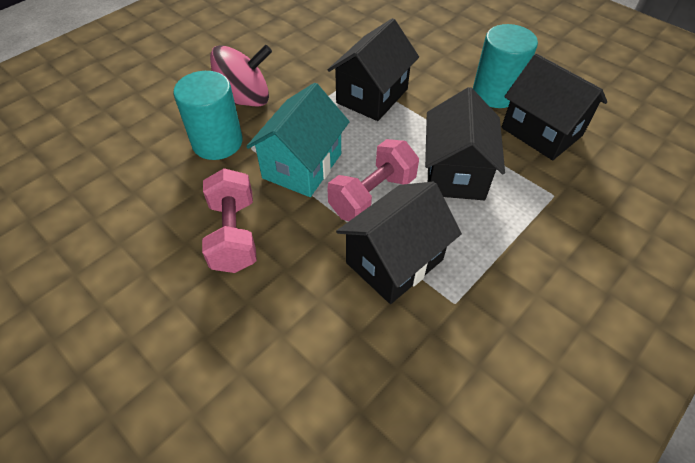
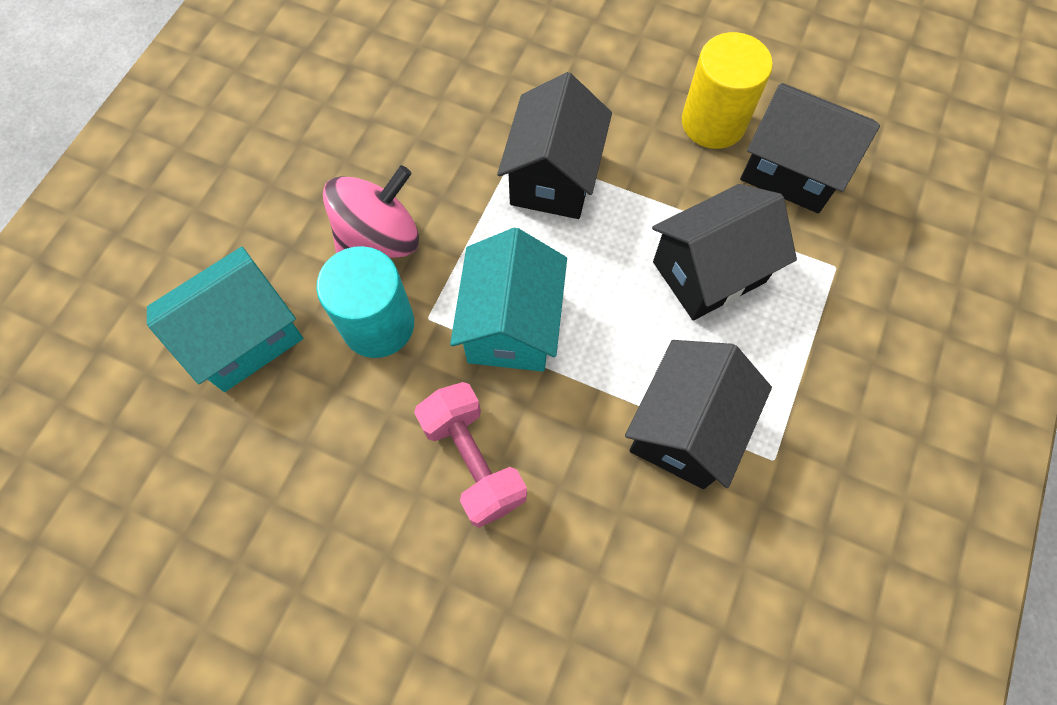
camera: 20 degrees left, 15 degrees up
pink dumbbell [327,139,419,221] -> none
black house [425,87,505,200] -> black house turned 75 degrees clockwise [652,184,797,320]
turquoise cylinder [473,24,538,108] -> yellow cylinder [682,32,773,149]
none -> turquoise house [147,247,303,392]

